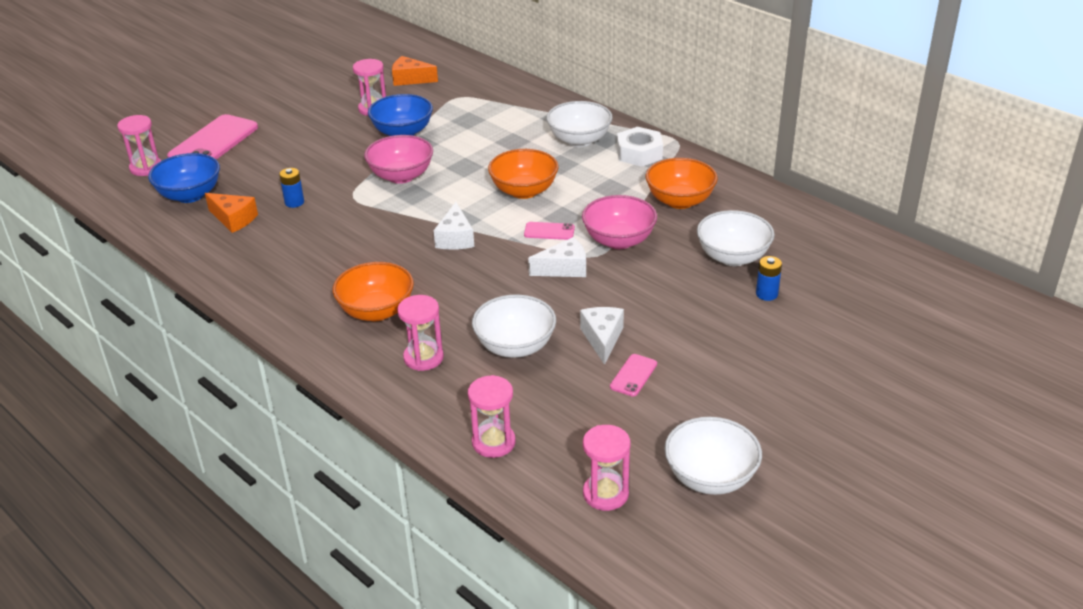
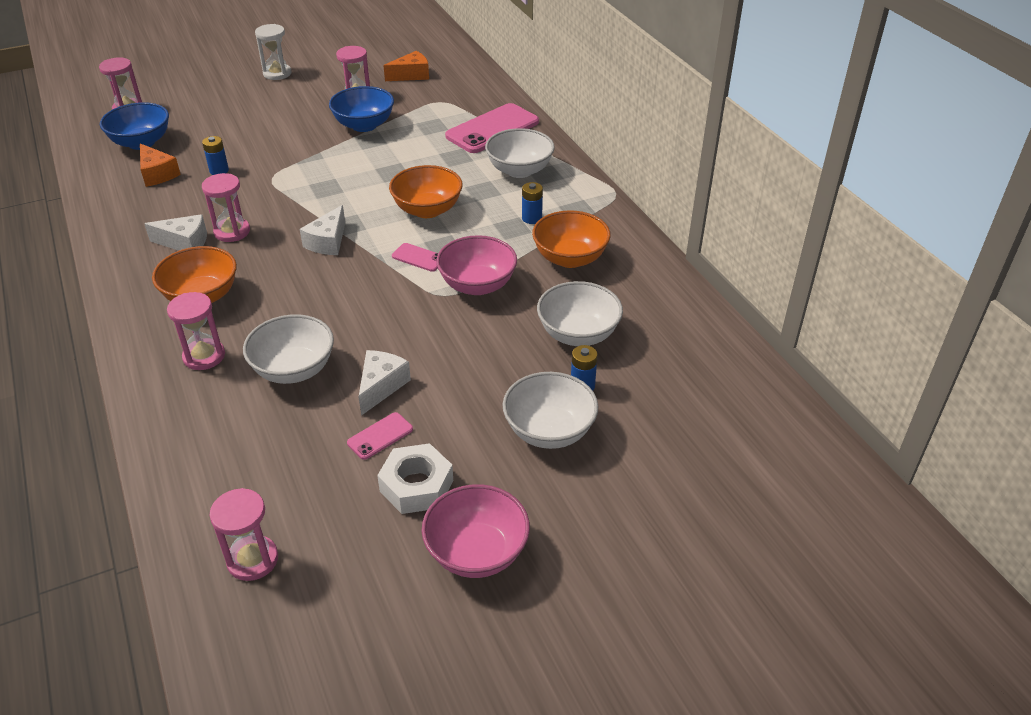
camera: 20 degrees right, 5 degrees up
pink phone [167,114,258,160] -> pink phone moved to [445,103,539,153]
pink bowl [364,135,433,184] -> pink bowl moved to [422,484,530,578]
orange cheese [392,56,438,86] -> orange cheese turned 120 degrees clockwise [383,51,429,81]
pink hourglass [468,375,516,458] -> pink hourglass moved to [202,173,250,242]
white cheese [528,237,586,277] -> white cheese moved to [144,214,207,251]
white nut [617,127,663,167] -> white nut moved to [377,443,453,514]
white bowl [664,417,762,495] -> white bowl moved to [503,372,598,449]
none -> white hourglass [255,24,291,80]
none -> blue battery [522,182,543,224]

